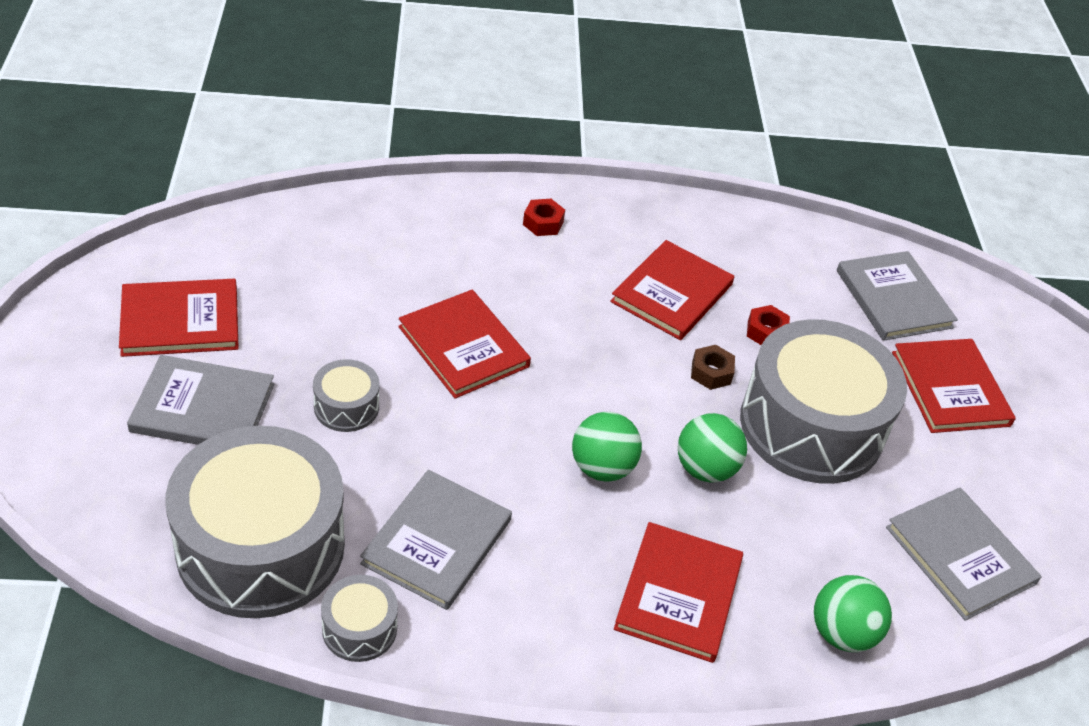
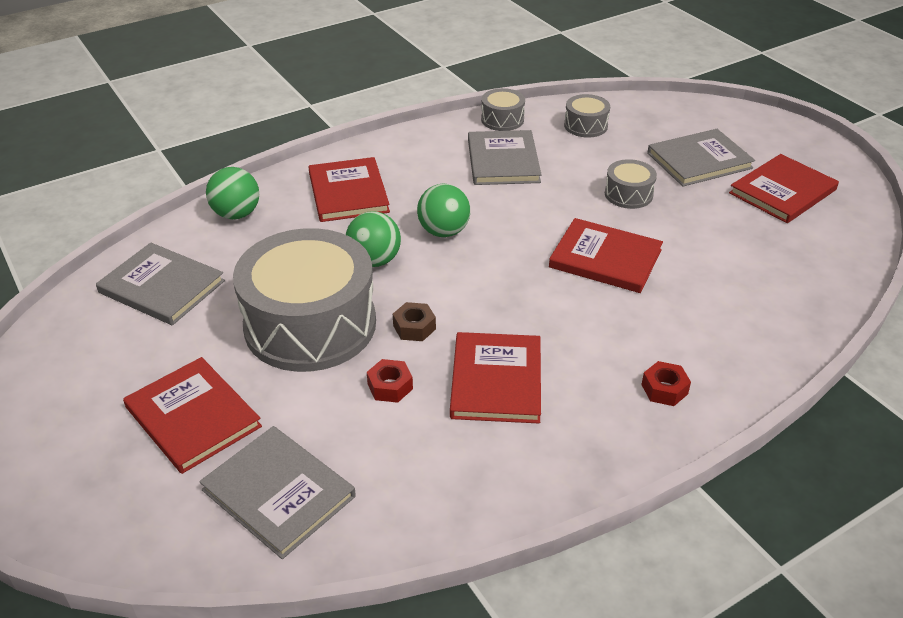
camera: 155 degrees right, 5 degrees down
grey drum [166,426,345,618] -> grey drum [564,94,610,138], size x0.43

